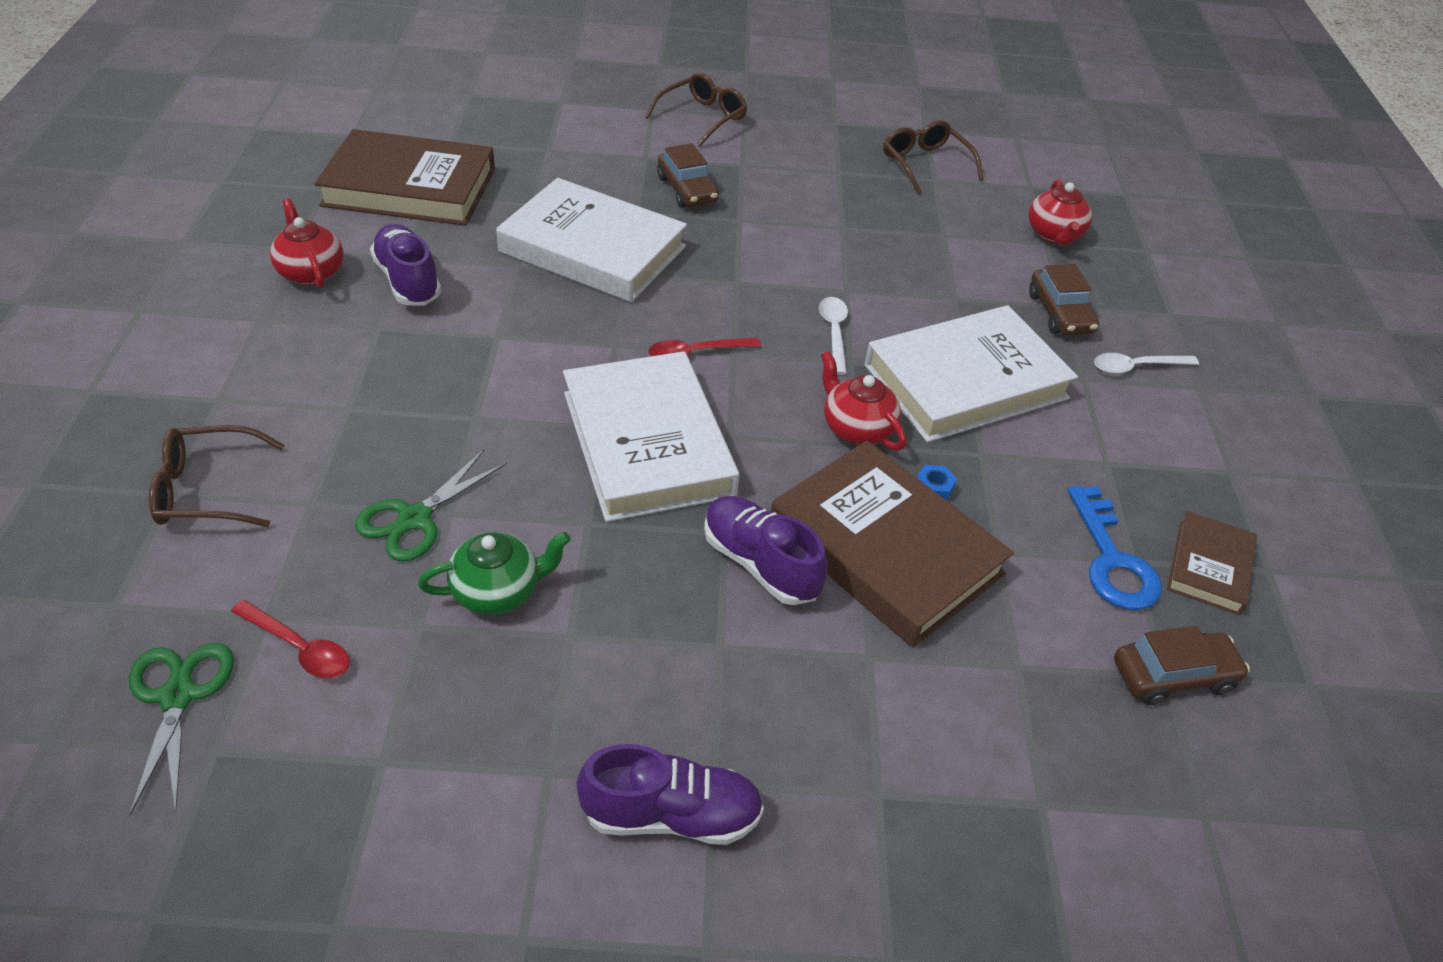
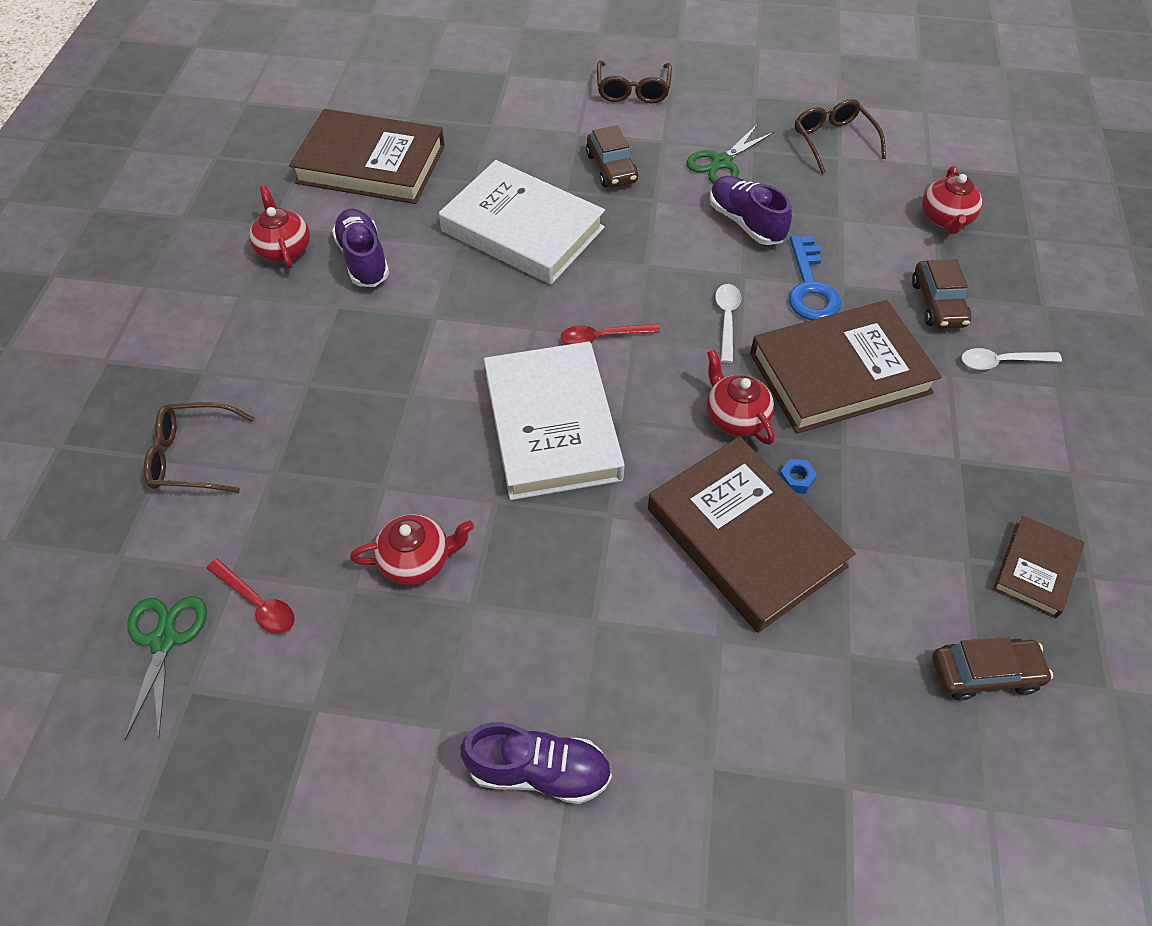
camera: 10 degrees right, 10 degrees up
green scissors [355,449,507,562] -> green scissors moved to [686,125,774,184]
green teapot [418,532,571,615] -> red teapot [350,514,474,585]
brown glasses [645,73,747,147] -> brown glasses turned 135 degrees clockwise [597,61,672,103]
purple shoe [704,496,827,605] -> purple shoe moved to [710,176,792,245]
white book [864,305,1078,442] -> brown book [750,300,942,434]
blue key [1067,486,1162,610] -> blue key moved to [789,235,841,320]

